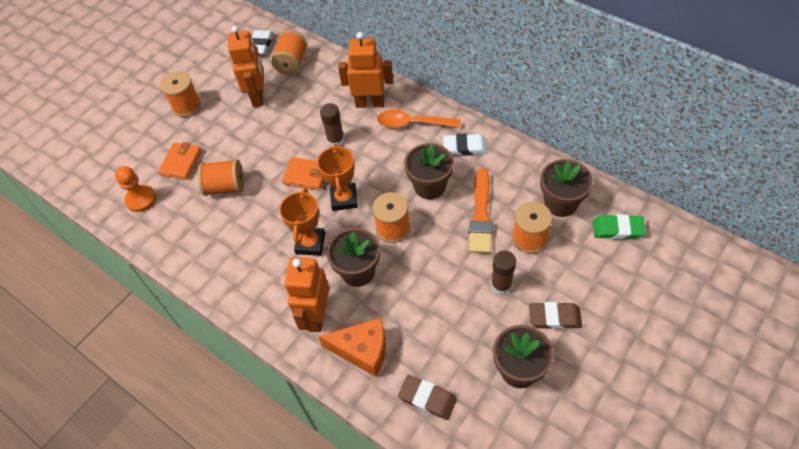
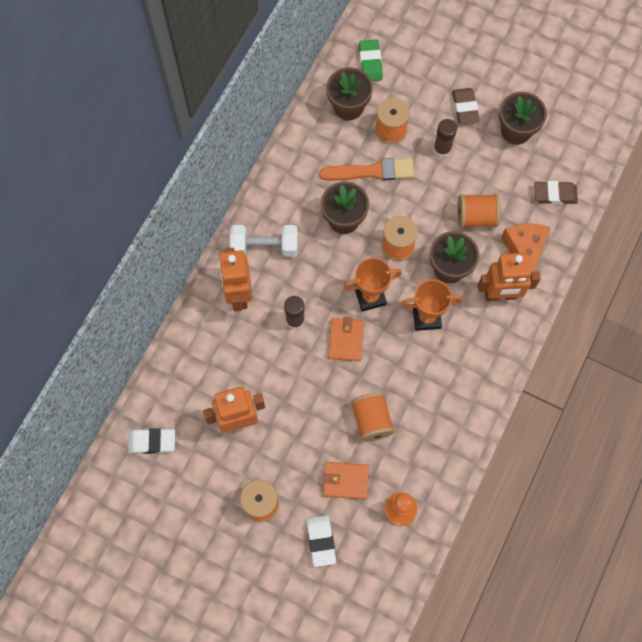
camera: 105 degrees left, 15 degrees up
orange spool [271,31,307,75] -> orange spool moved to [457,194,500,228]
orange spoon [377,109,461,128] -> white dumbbell [230,225,298,257]
brown eraser [398,375,457,420] -> brown eraser turned 75 degrees clockwise [534,181,578,204]
white eraser [443,134,488,156] -> white eraser moved to [306,515,336,567]

